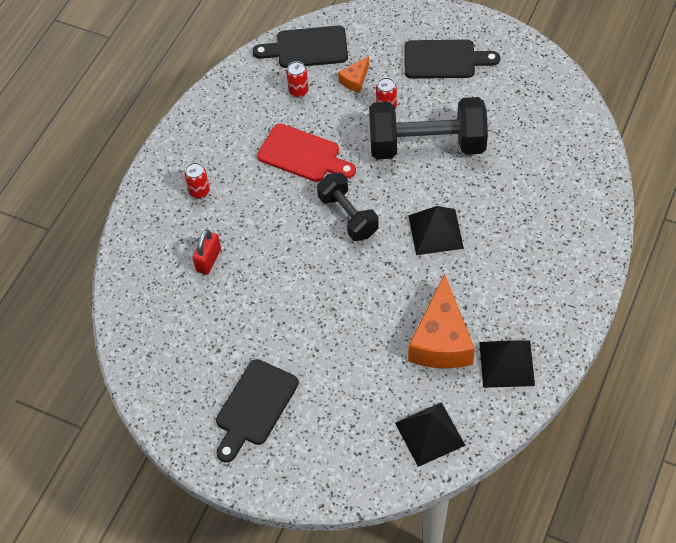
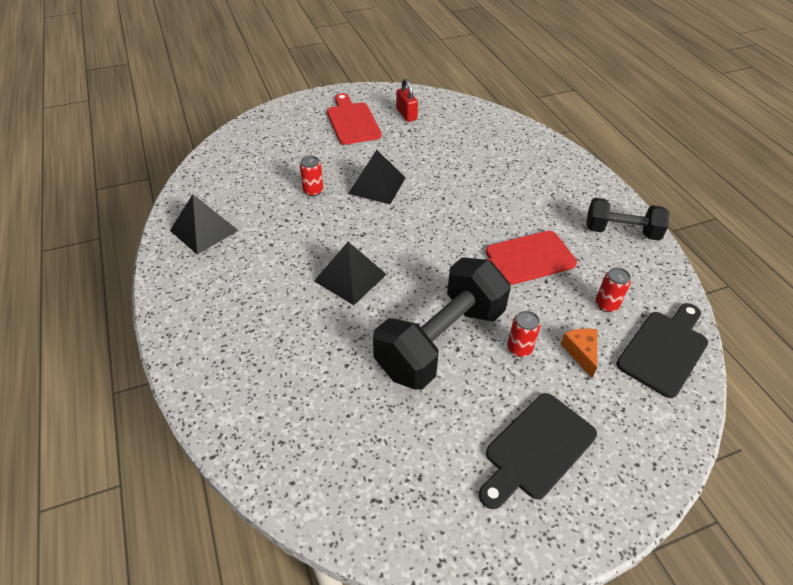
camera: 130 degrees right, 10 degrees down
red can [184,162,210,199] -> red can moved to [300,156,323,196]
red padlock [193,230,221,275] -> red padlock moved to [396,78,418,122]
black cutting board [216,359,299,463] -> red cutting board [327,93,382,145]
black dumbbell [317,173,379,241] -> black dumbbell moved to [586,198,670,241]
black pyramid [395,402,466,467] -> black pyramid moved to [348,150,405,204]
orange cheese [408,274,475,368] -> none

